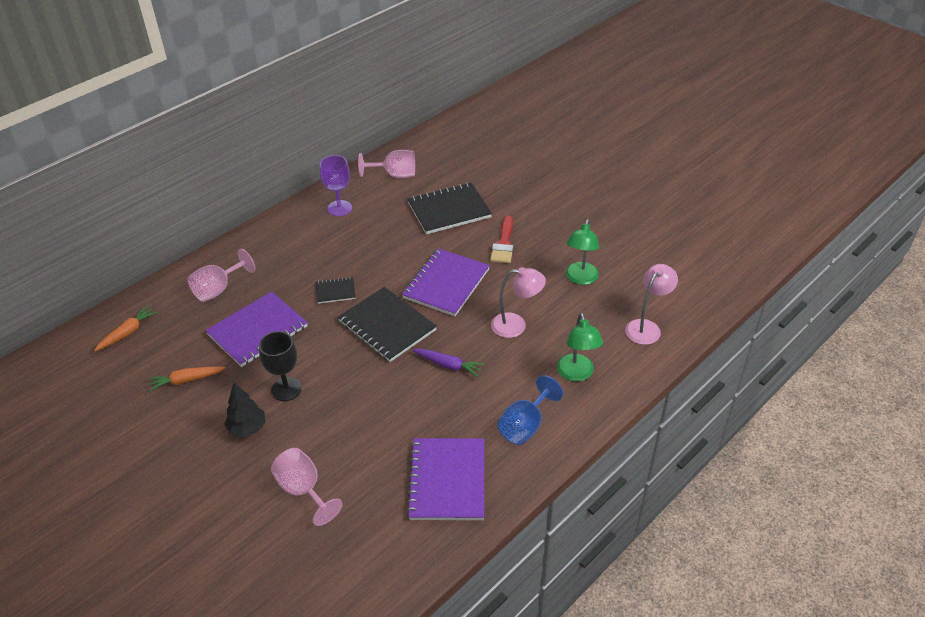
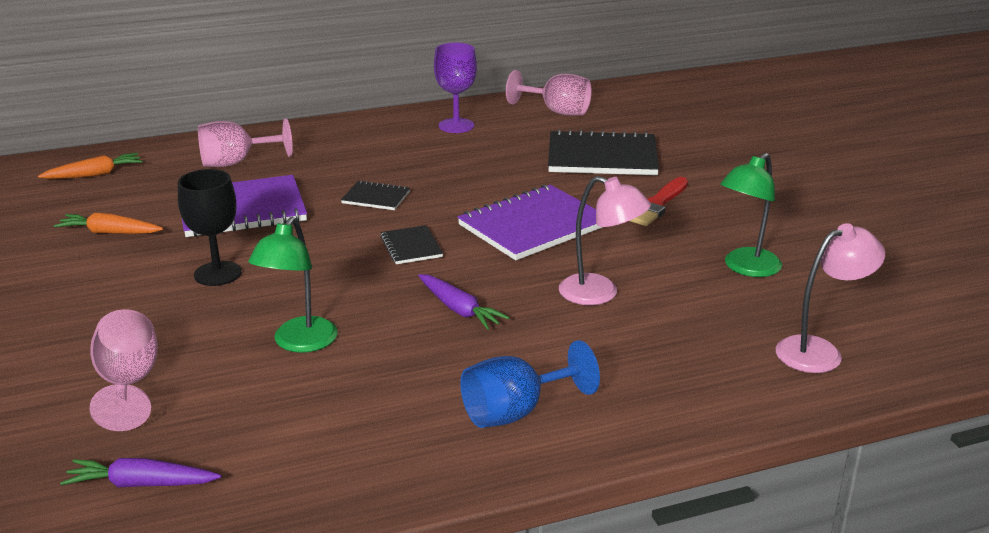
camera: 25 degrees right, 15 degrees down
black tree [224,383,265,437] -> none
black notebook [338,287,437,362] -> black notebook [380,225,443,264], size x0.49
purple notebook [406,438,484,520] -> none
green lamp [557,313,603,381] -> green lamp moved to [248,217,338,353]
none -> purple carrot [60,458,221,487]

